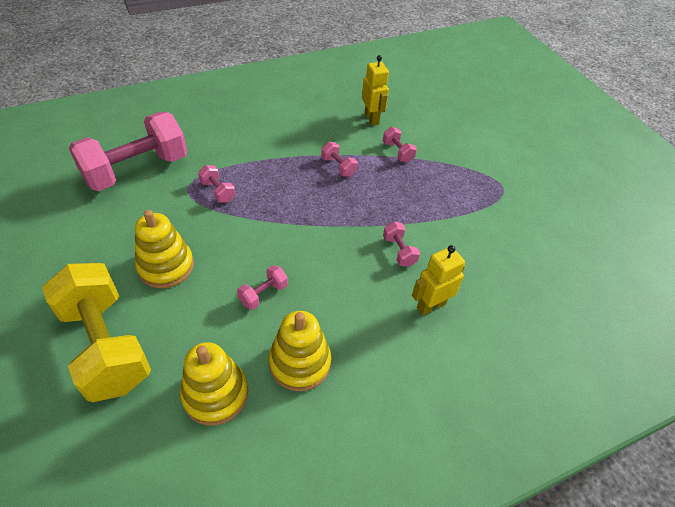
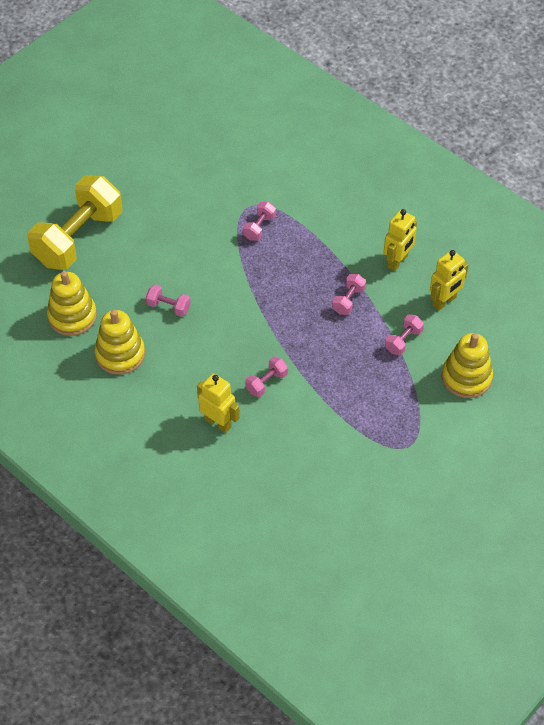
camera: 70 degrees right, 5 degrees up
pink dumbbell [69,112,187,191] -> none
yellow stacking toy [135,210,194,288] -> yellow stacking toy moved to [442,333,493,398]
none -> yellow robot [384,209,417,271]

